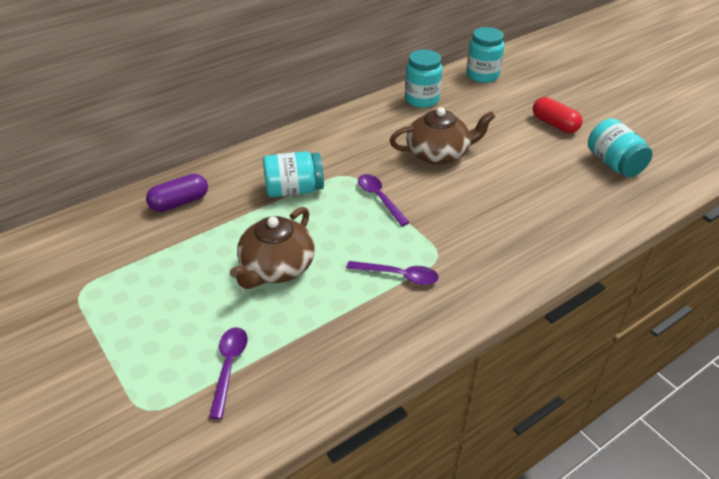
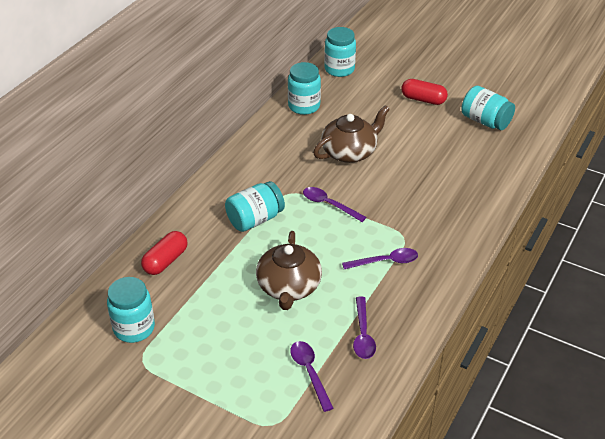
camera: 25 degrees left, 0 degrees up
purple capsule [146,174,208,212] -> red capsule [141,231,187,275]
none -> turquoise jar [107,277,155,343]
none -> purple spoon [353,297,376,359]

